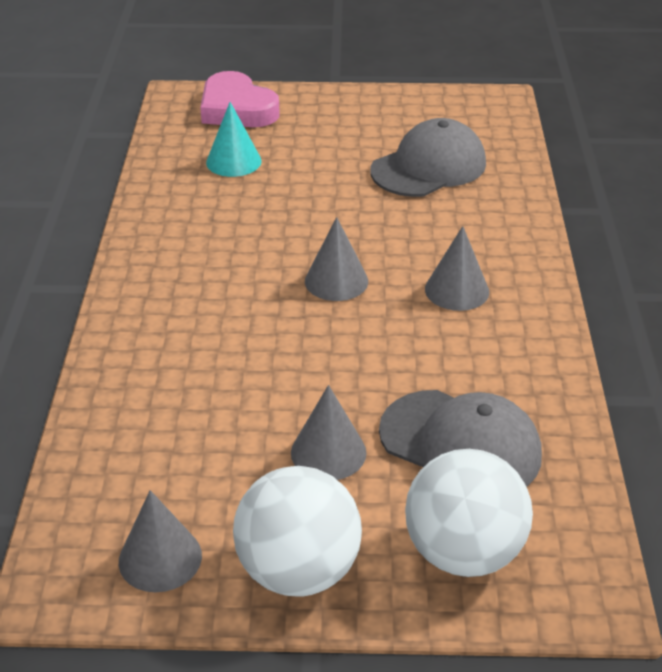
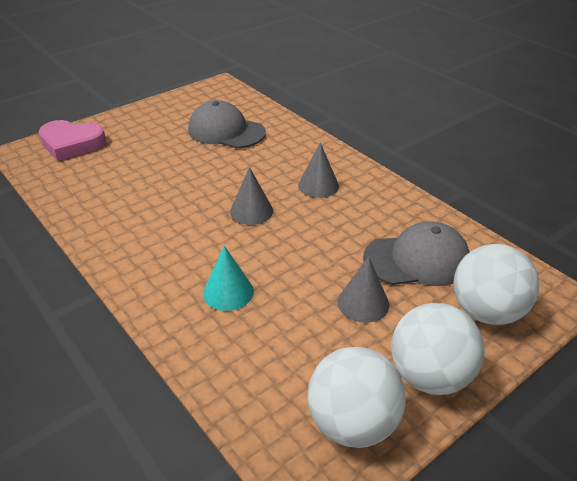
camera: 40 degrees left, 0 degrees up
grey cone [119,490,202,592] -> white ball [307,347,406,448]
turquoise cone [206,102,262,177] -> turquoise cone moved to [203,246,254,311]
grey cap [370,118,486,197] -> grey cap turned 75 degrees counterclockwise [188,100,266,148]

